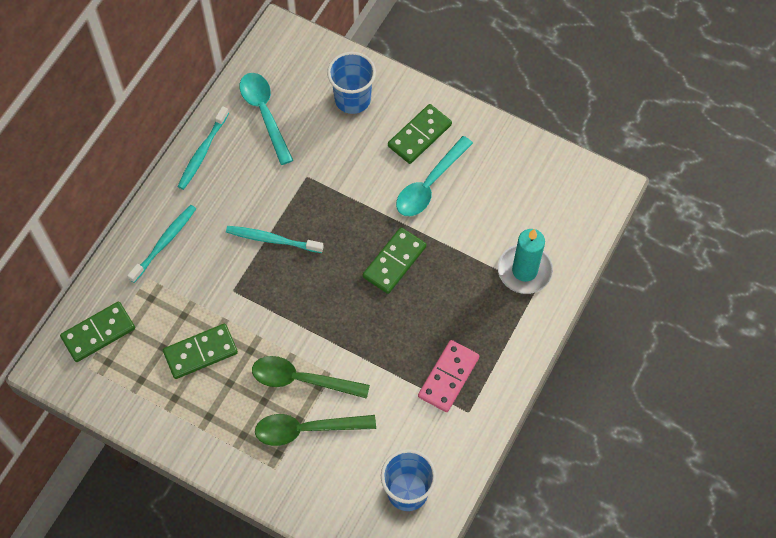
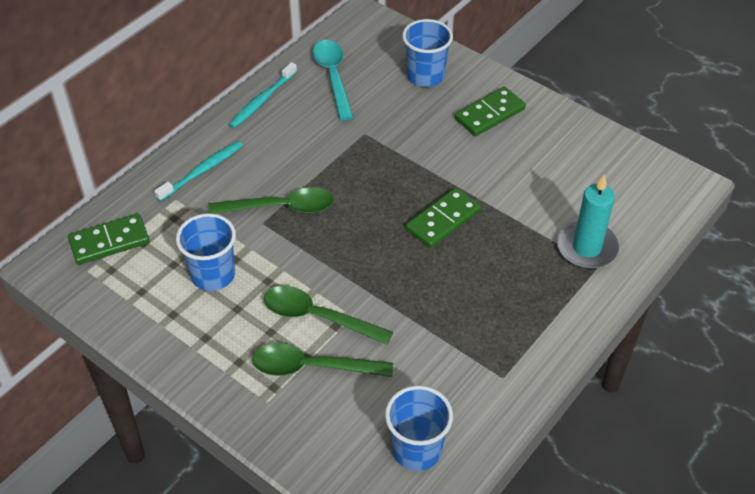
camera: 10 degrees right, 15 degrees down
green domino [163,324,238,379] -> blue cup [176,213,236,291]
turquoise toothbrush [226,226,324,253] -> none
turquoise spoon [396,136,473,216] -> none
pink domino [418,340,479,412] -> none
none -> green spoon [208,187,334,214]

